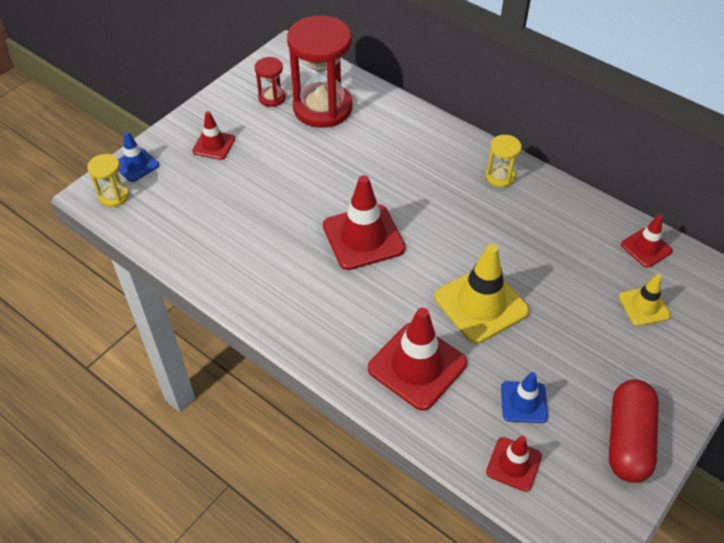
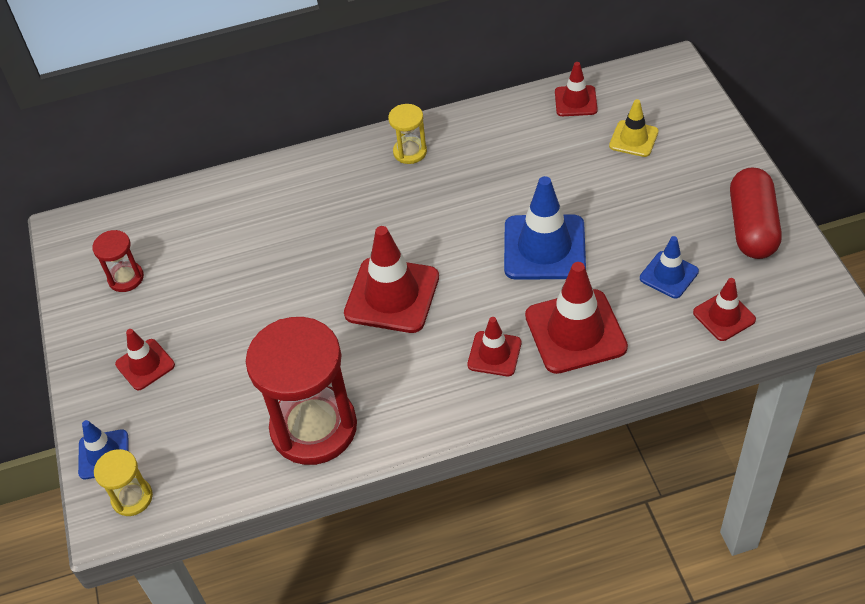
camera: 50 degrees left, 0 degrees up
red hourglass [287,15,352,128] -> red hourglass moved to [246,317,357,465]
yellow traffic cone [435,244,529,343] -> blue traffic cone [504,176,586,280]
red capsule [609,379,659,483] -> red capsule turned 45 degrees clockwise [730,168,782,259]
none -> red traffic cone [467,317,521,376]

